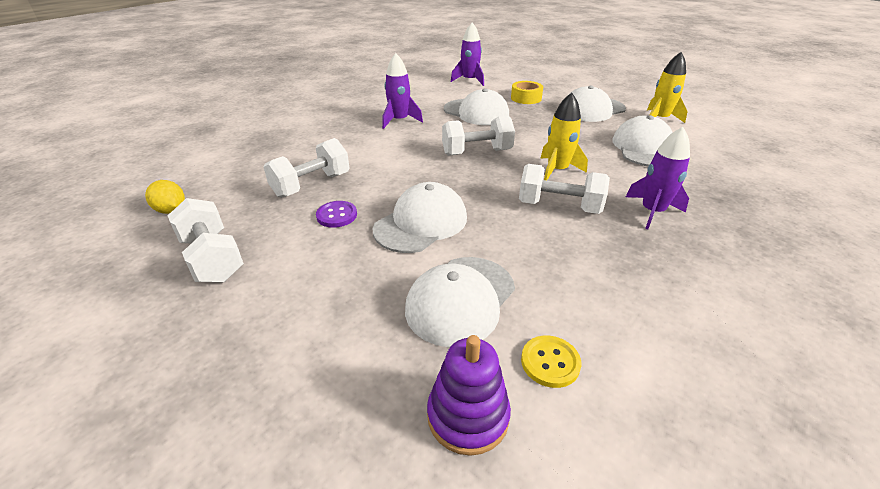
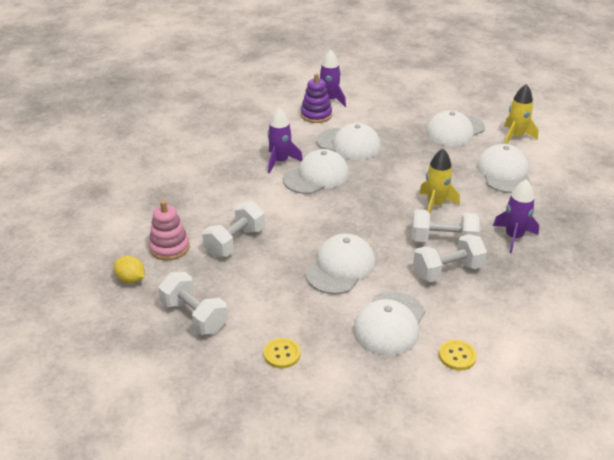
camera: 10 degrees left, 0 degrees up
purple button [316,201,357,228] -> none
purple stacking toy [427,335,511,456] -> purple stacking toy moved to [301,73,332,123]
white dumbbell [442,116,515,156] -> white dumbbell moved to [413,234,487,282]
yellow tape [511,81,543,104] -> none
none -> pink stacking toy [149,200,190,261]
none -> yellow button [264,338,301,369]
none -> white cap [283,149,349,194]

